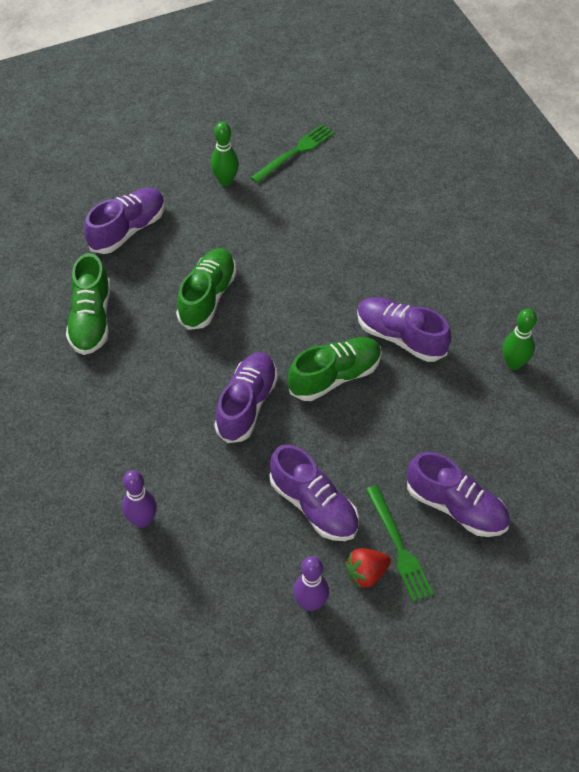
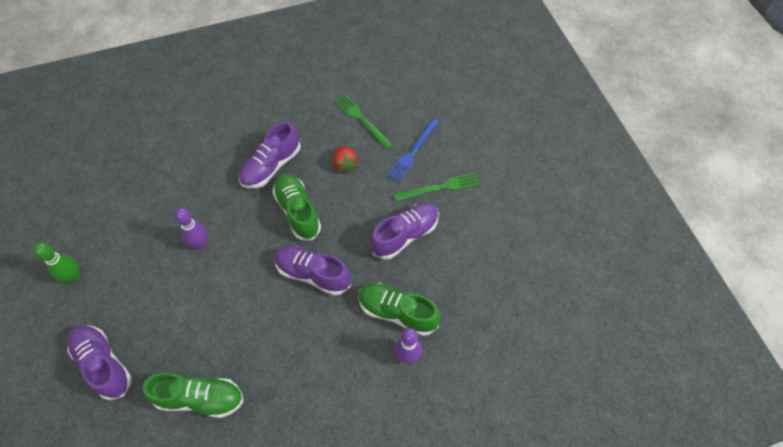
camera: 85 degrees left, 5 degrees up
green shoe [176,248,237,330] -> green shoe moved to [358,283,441,336]
green fork [250,124,334,183] -> green fork moved to [334,94,393,150]
purple bowling pin [294,556,329,611] -> purple bowling pin moved to [174,208,208,249]
red strawberry [345,548,391,589] -> red strawberry moved to [333,146,358,173]
purple shoe [407,452,510,537] -> blue fork [387,118,440,183]
green bowling pin [503,308,537,370] -> none

